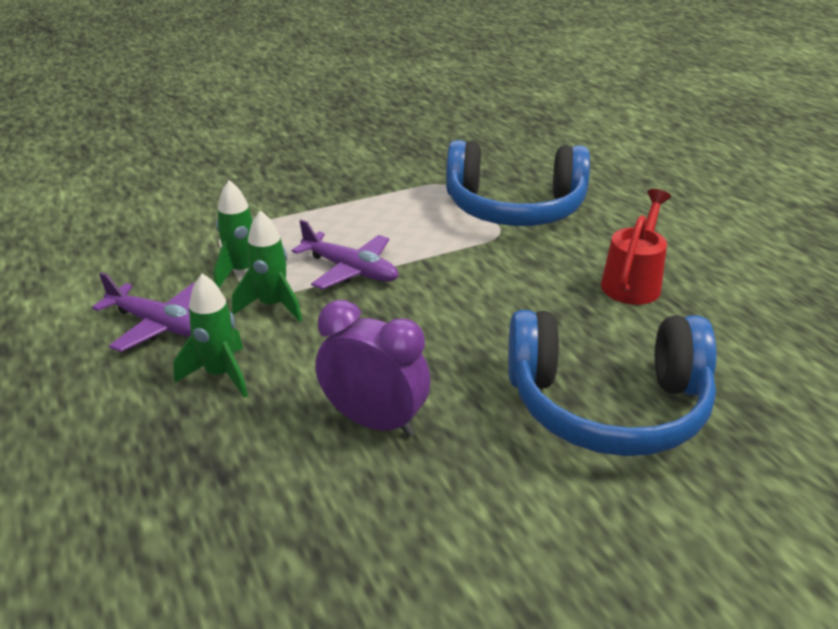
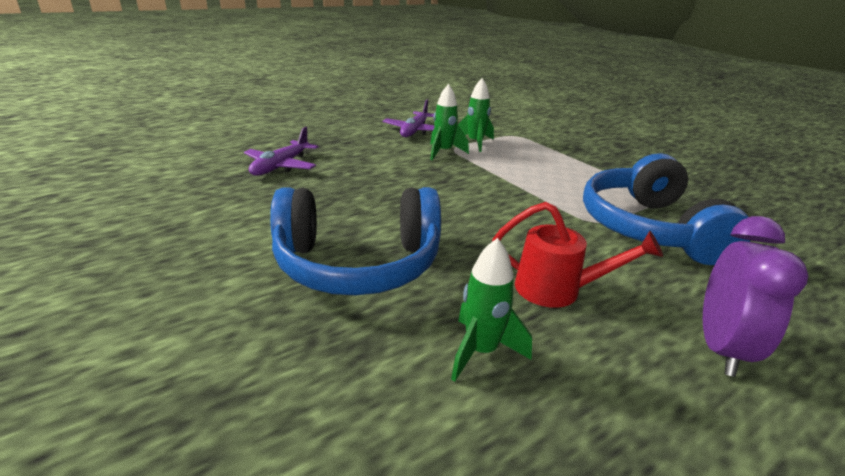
camera: 80 degrees right, 5 degrees down
green rocket [174,274,248,398] -> green rocket moved to [451,238,532,382]
purple plane [292,220,398,289] -> purple plane moved to [244,127,319,176]
purple clock [315,300,430,436] -> purple clock moved to [703,216,808,377]
blue headphones [508,310,717,456] -> blue headphones turned 90 degrees counterclockwise [270,187,441,295]

